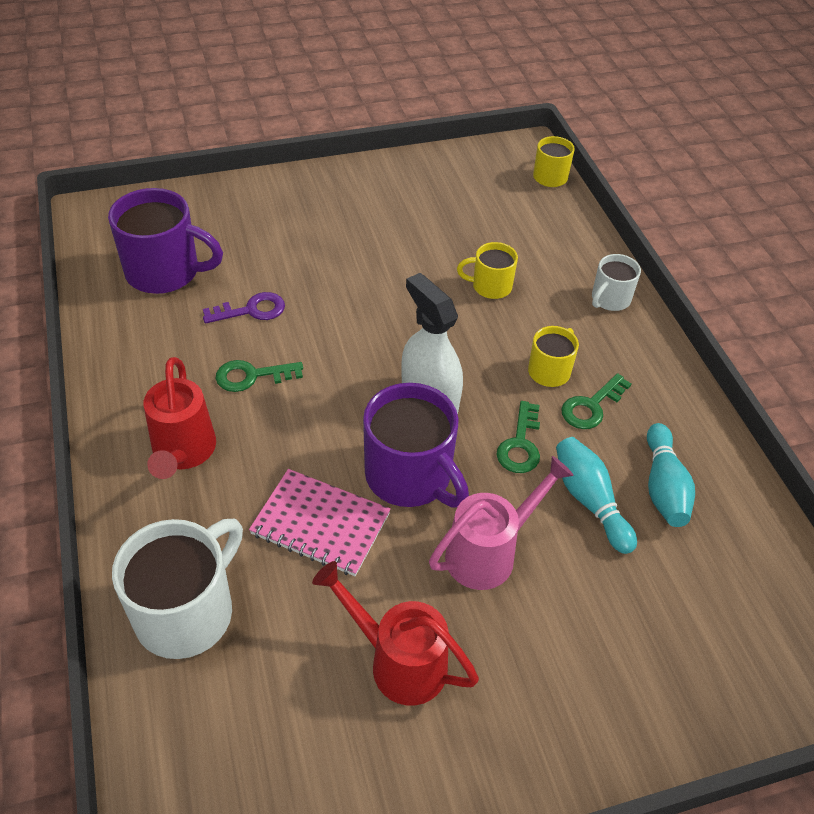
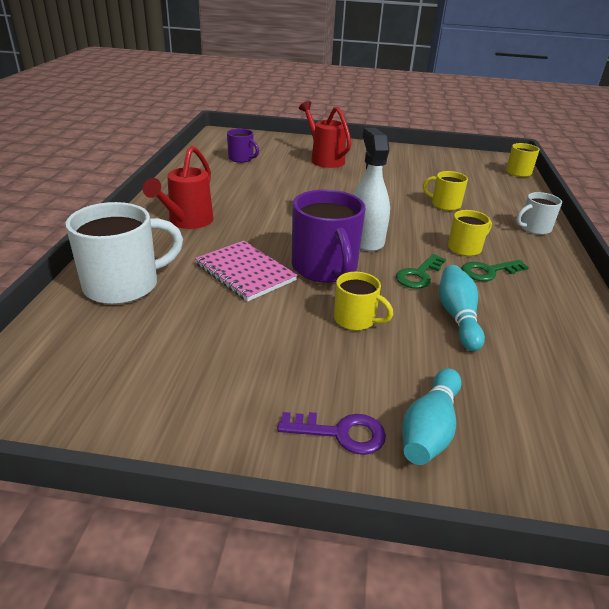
camera: 25 degrees right, 15 degrees down
purple mug [108,188,223,294] -> purple mug [227,129,259,163], size x0.55
purple key [203,292,285,323] -> purple key moved to [277,412,386,455]
green key [216,360,303,392] -> none
red watering can [312,561,479,705] -> red watering can moved to [299,101,351,168]
pink watering can [429,456,574,590] -> yellow mug [334,272,393,330]
turquoise bowling pin [647,423,695,527] -> turquoise bowling pin moved to [402,368,462,465]

